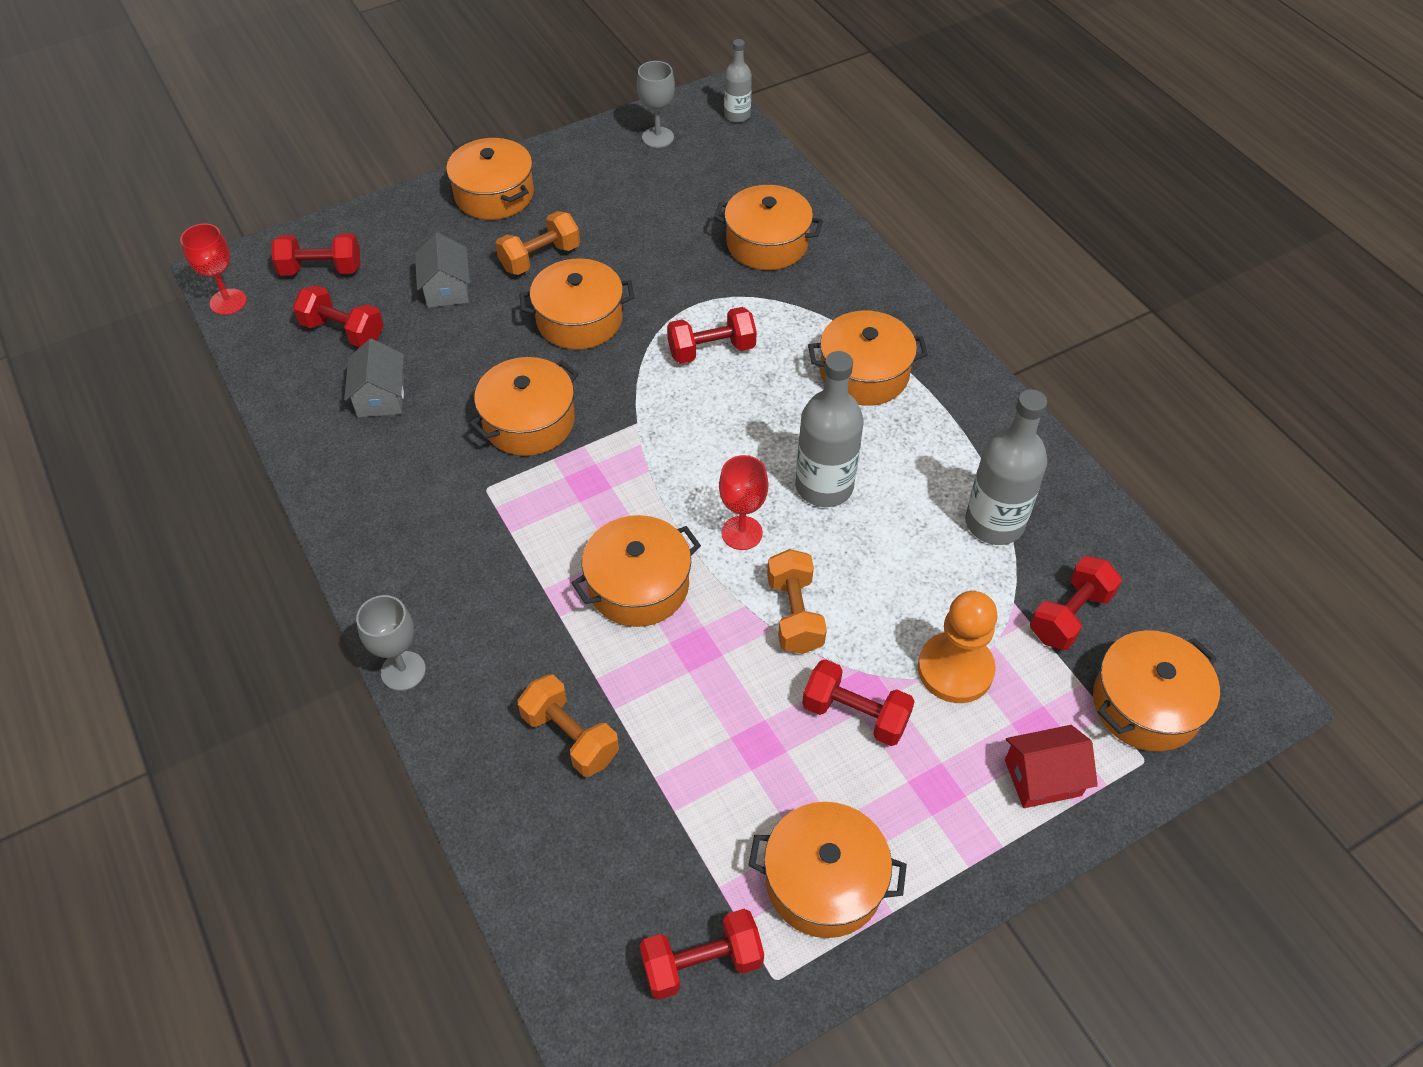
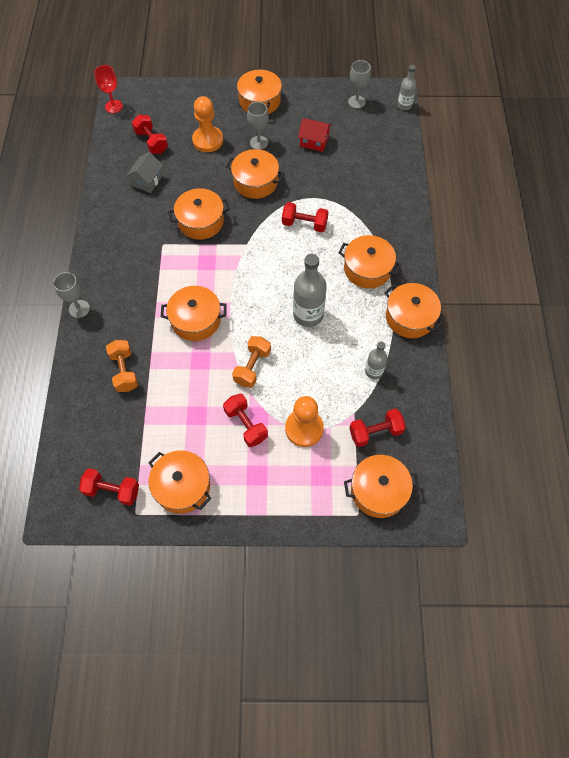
camera: 30 degrees right, 10 degrees up
red dumbbell [272,233,360,276] -> none
grey house [415,232,470,308] -> orange pawn [192,96,223,152]
orange dumbbell [495,211,580,275] -> grey goblet [247,102,269,150]
orange pot [714,185,823,270] -> orange pot moved to [384,283,443,338]
red goblet [719,455,768,550] -> none
grey bottle [965,389,1047,545] -> grey bottle [365,342,388,379], size x0.57
red house [1005,725,1098,808] -> red house moved to [298,118,332,152]

